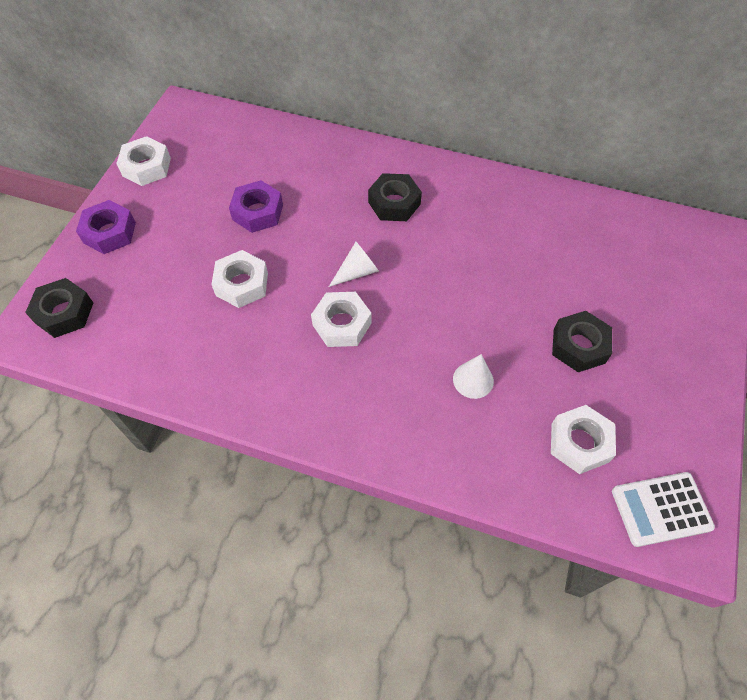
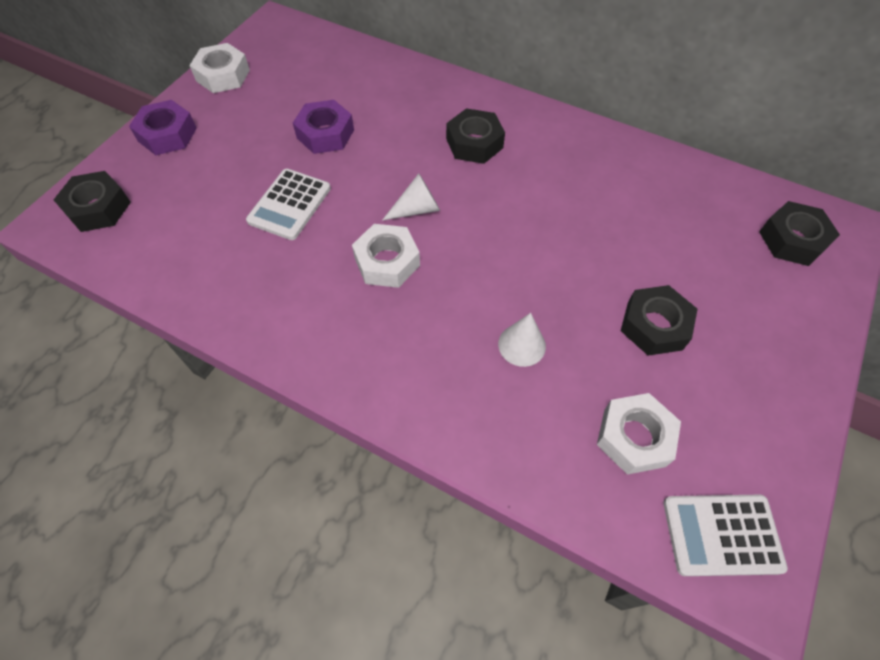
camera: 10 degrees right, 0 degrees up
white nut [211,250,268,308] -> white calculator [246,169,331,240]
none -> black nut [759,201,840,266]

